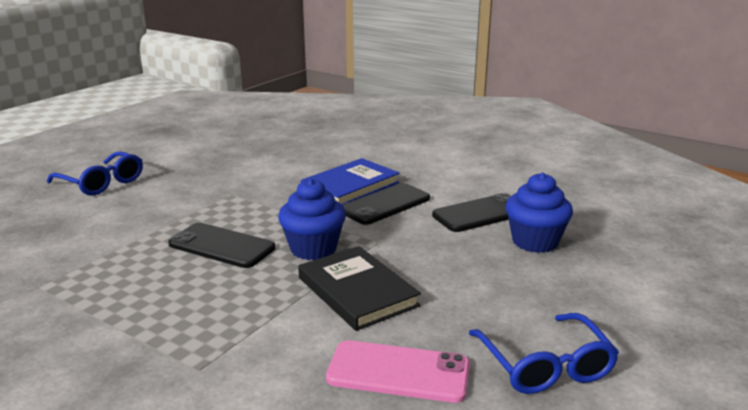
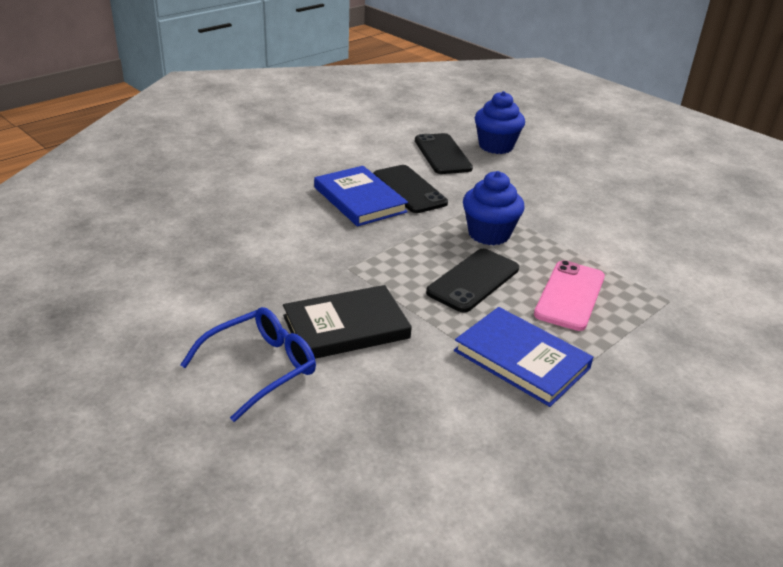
camera: 80 degrees left, 10 degrees up
black book [298,246,421,331] -> black book moved to [283,285,412,359]
pink phone [326,340,470,403] -> pink phone moved to [534,260,605,331]
blue glasses [469,313,619,394] -> none
none -> blue book [454,307,593,407]

